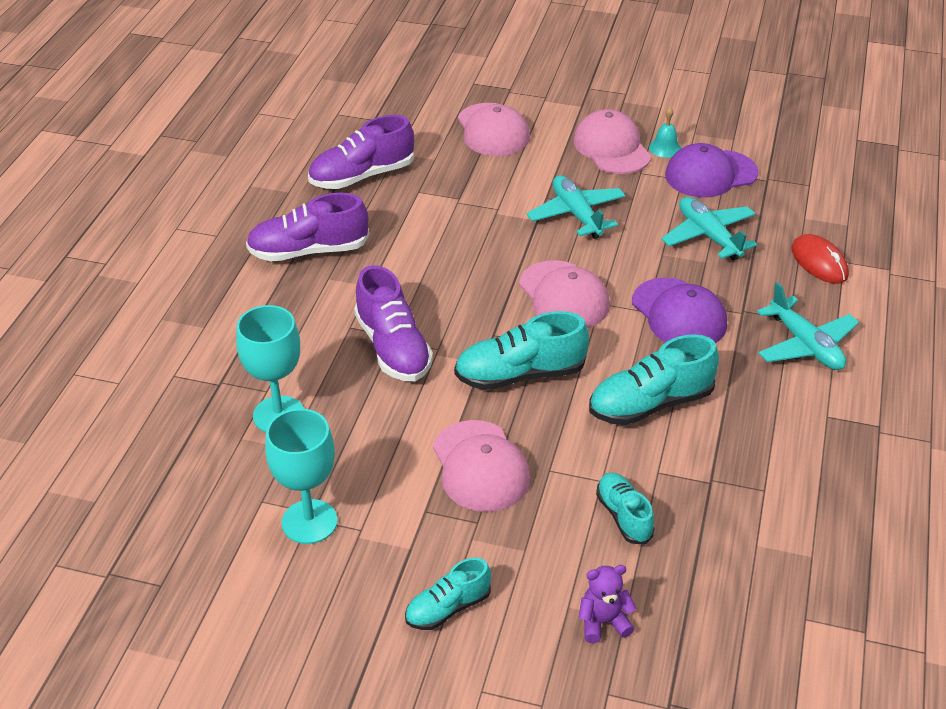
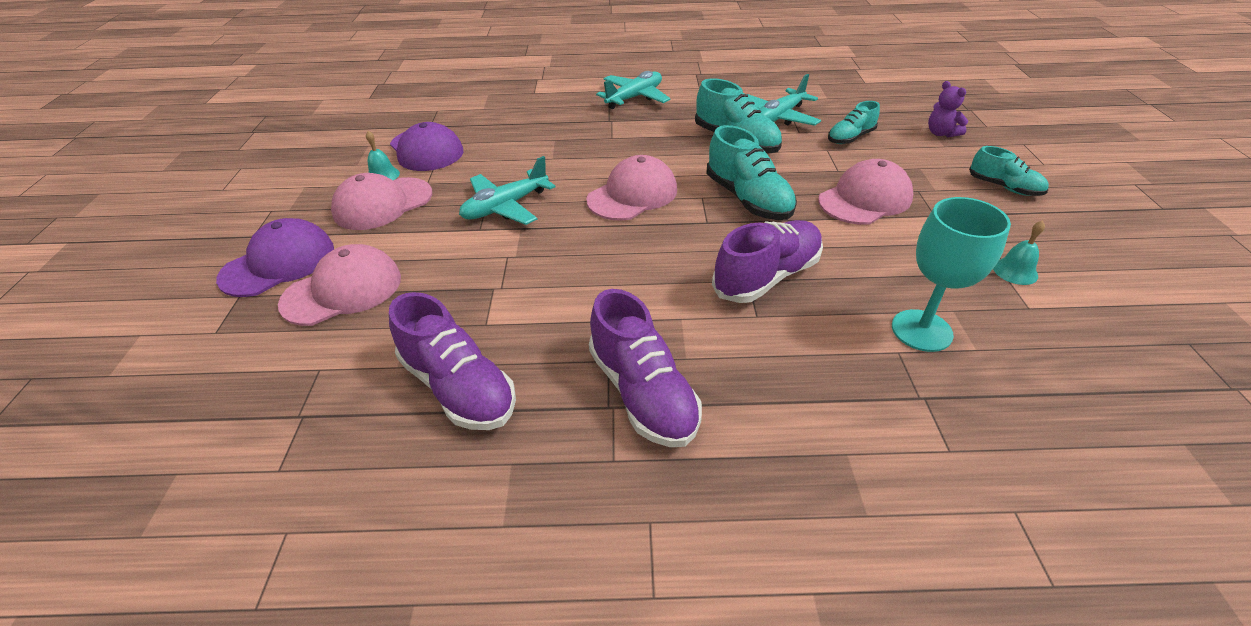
camera: 105 degrees left, 0 degrees up
turquoise goblet [265,408,338,544] -> turquoise bell [993,220,1045,285]
purple cap [632,278,727,343] -> purple cap moved to [216,218,334,297]
turquoise plane [661,197,757,261] -> turquoise plane moved to [747,74,821,126]
red mouse [791,234,849,284] -> none

